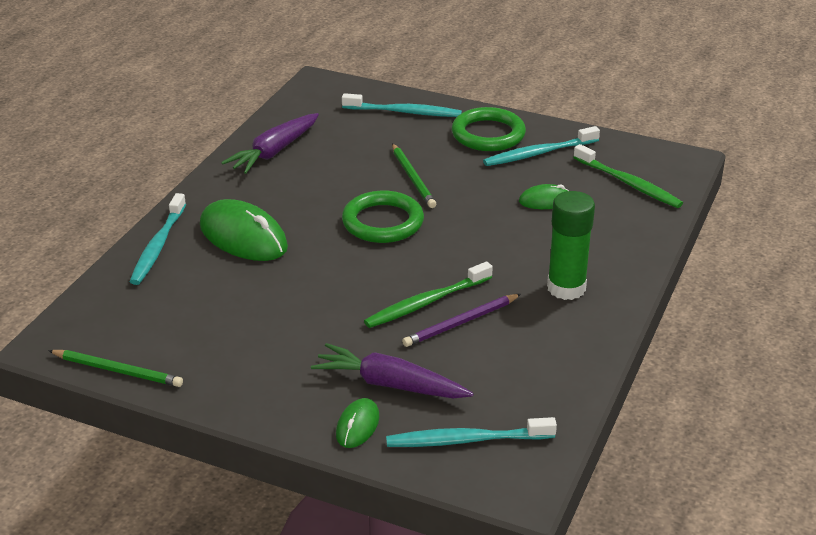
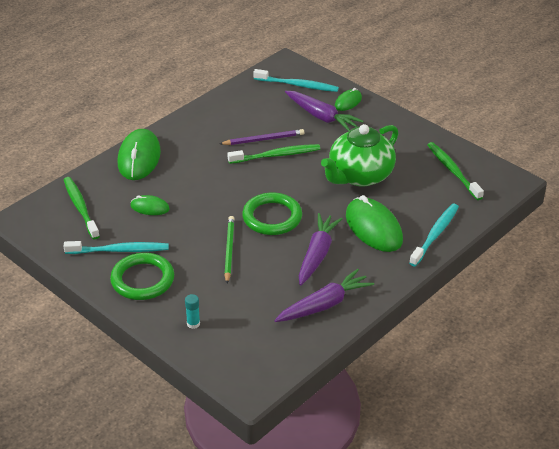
camera: 160 degrees left, 5 degrees up
green pencil [48,350,183,387] -> none
turquoise toothbrush [342,93,462,117] -> turquoise glue stick [185,294,200,329]
green glue stick [547,191,595,300] -> none
none -> green mouse [118,129,161,180]
none -> purple carrot [299,213,343,286]
none -> green teapot [321,124,399,187]
none -> green toothbrush [428,142,484,200]

